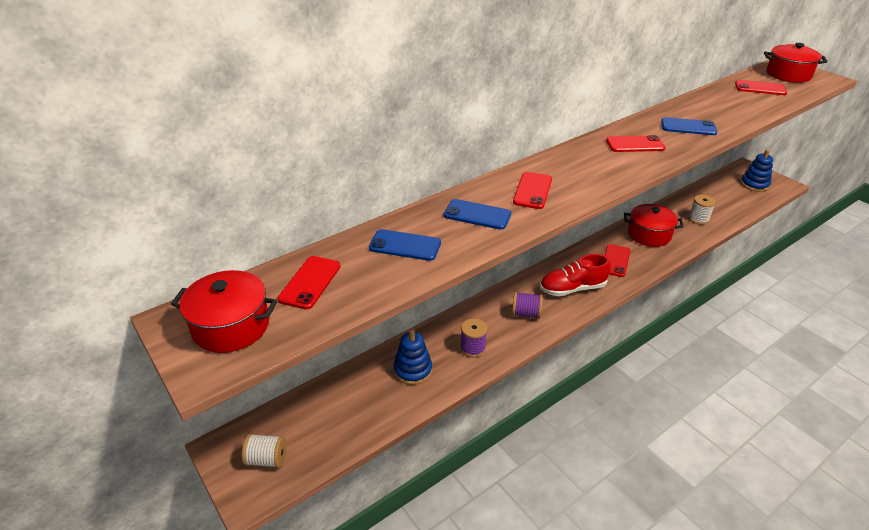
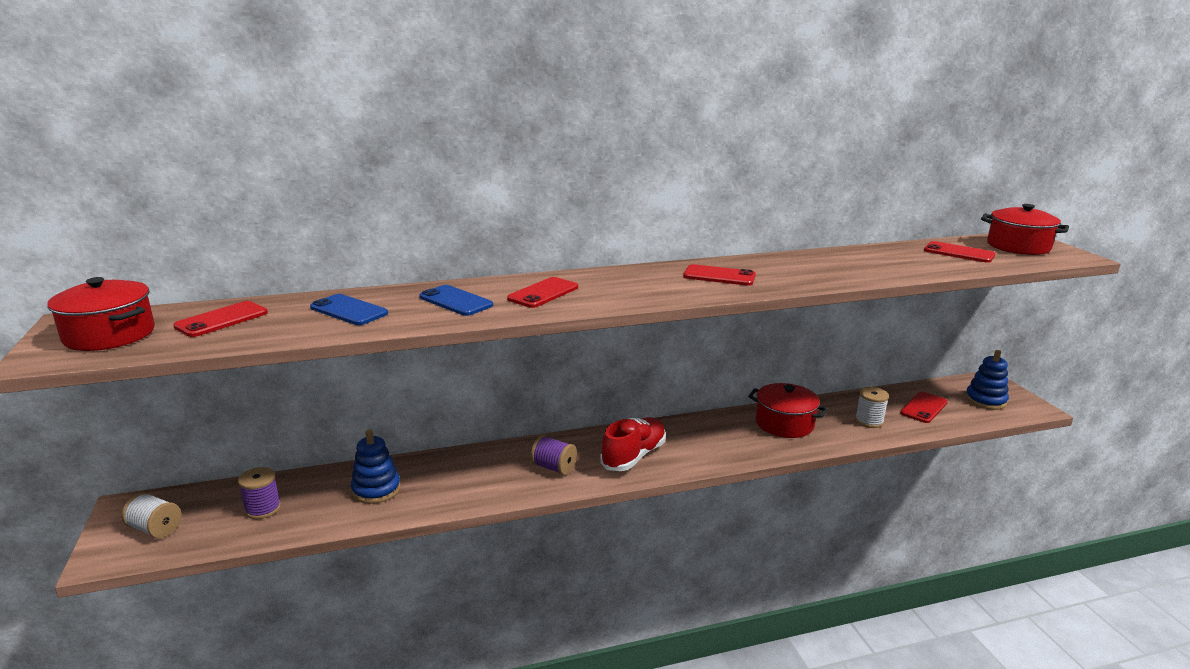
camera: 20 degrees right, 15 degrees down
purple spool [460,318,487,357] -> purple spool moved to [238,467,281,519]
red shoe [540,254,611,296] -> red shoe turned 120 degrees clockwise [600,417,666,471]
red phone [605,244,631,277] -> red phone moved to [900,392,948,423]
blue phone [661,117,717,135] -> none

